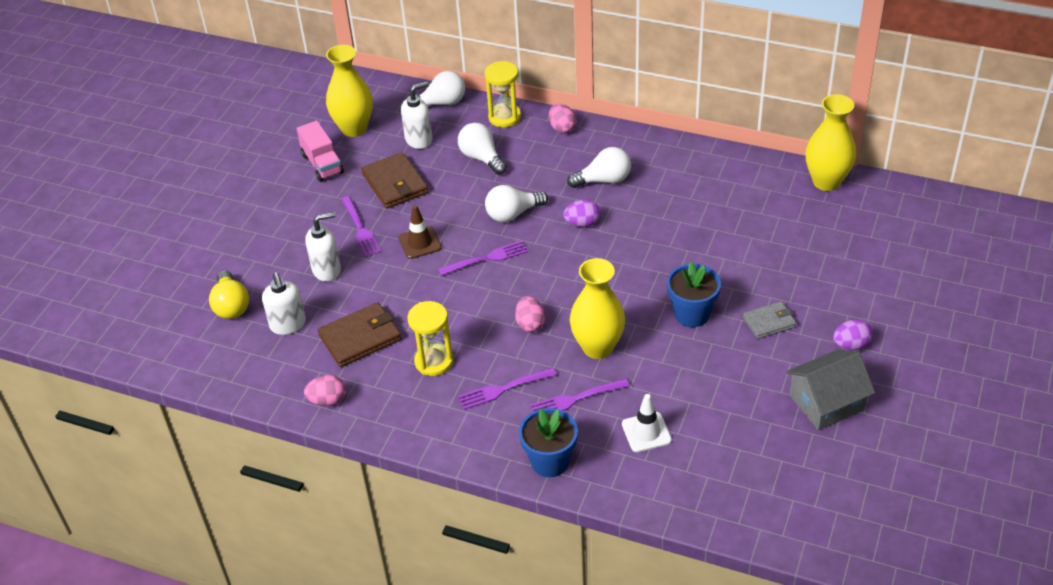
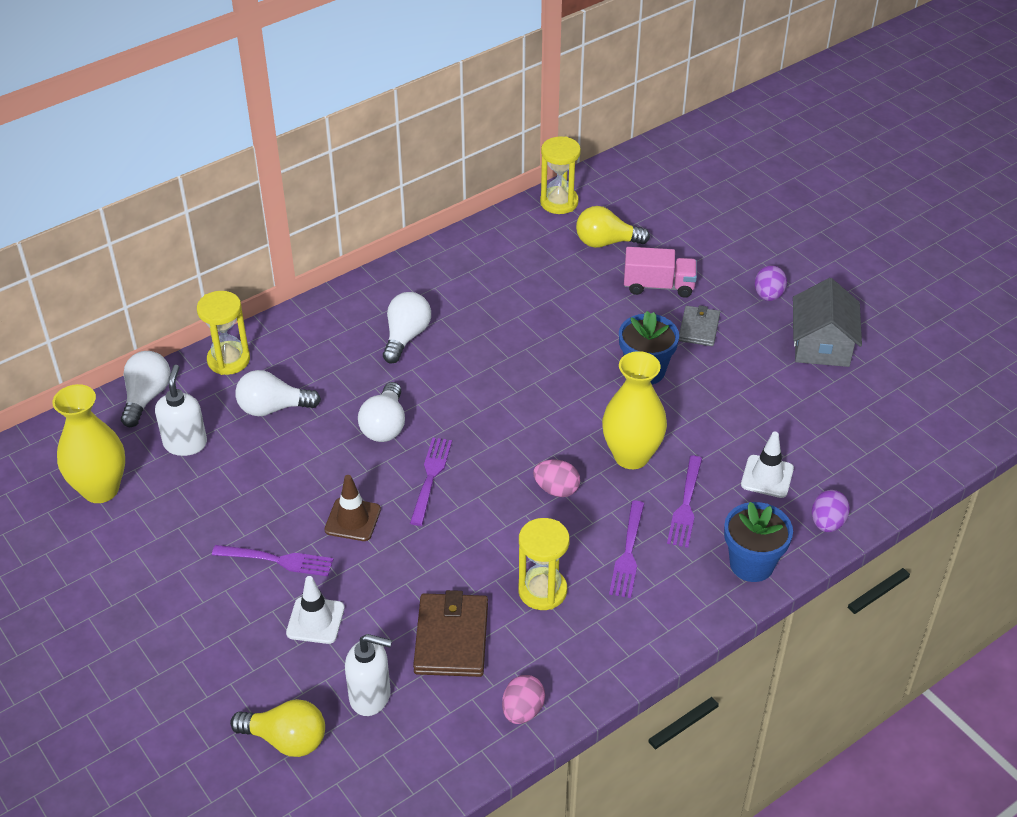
camera: 60 degrees left, 0 degrees up
pink truck [296,121,344,181] -> pink truck moved to [624,247,697,298]
white soap dispenser [305,212,341,281] -> white traffic cone [286,576,344,644]
brown wallet [361,152,428,209] -> none
pink egg [549,104,576,134] -> none
purple egg [563,200,600,227] -> purple egg moved to [812,490,850,532]
yellow vase [806,94,856,191] -> yellow hourglass [540,136,581,214]
none -> yellow light bulb [576,206,650,248]

